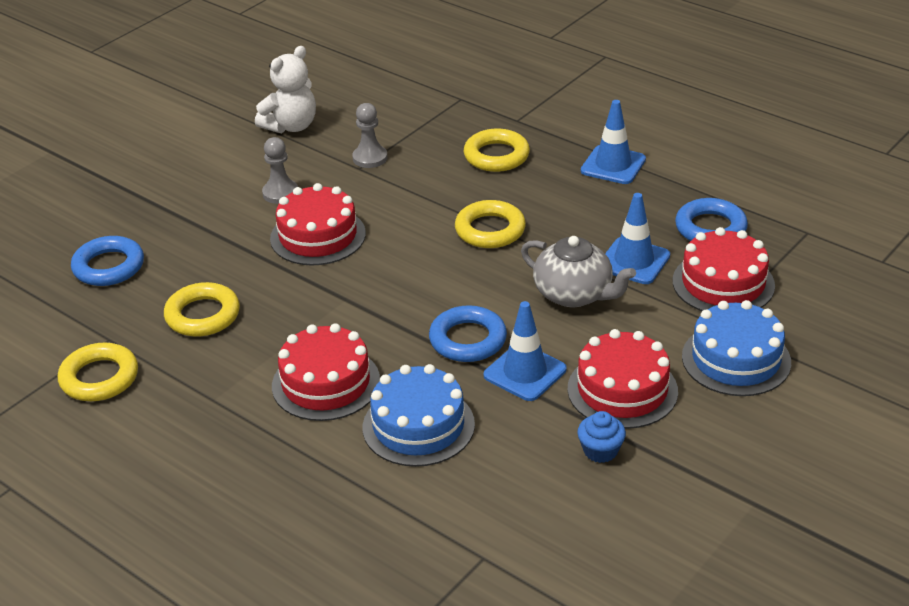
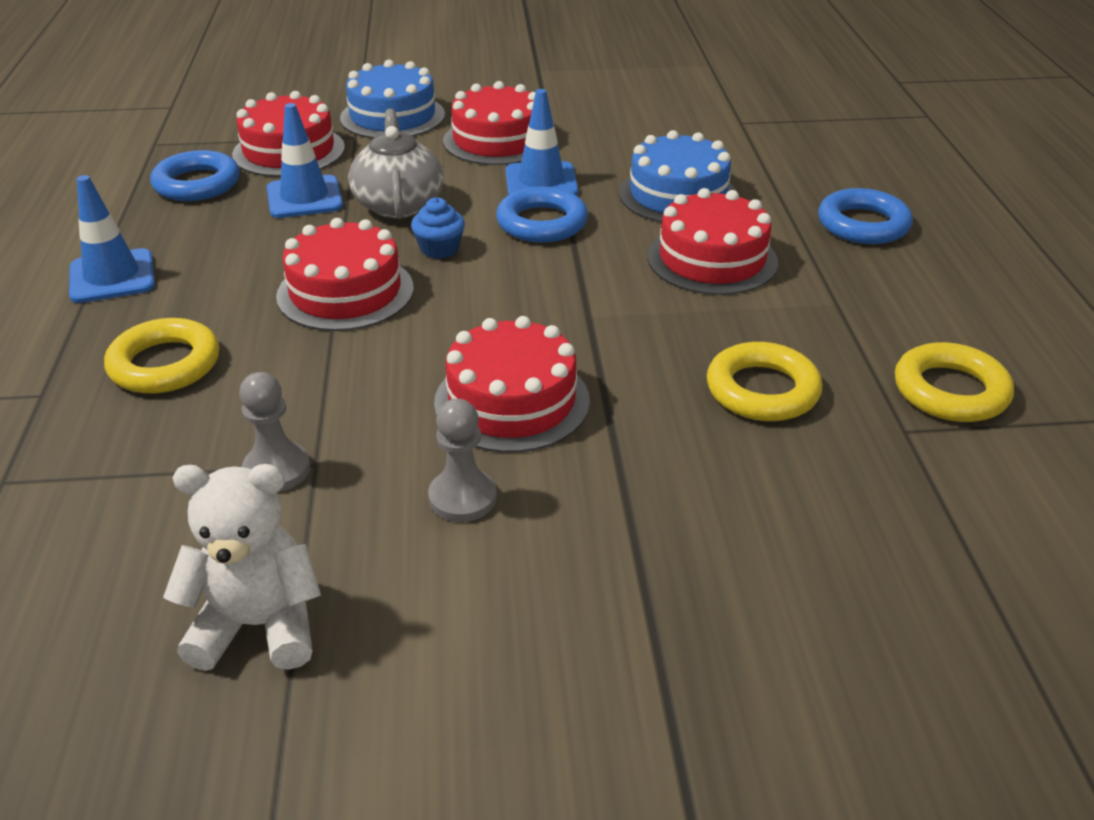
camera: 135 degrees left, 0 degrees up
blue ring [71,236,144,286] -> blue ring moved to [818,188,913,244]
yellow ring [455,200,526,248] -> red cake [276,218,414,331]
blue cupcake [577,411,626,463] -> blue cupcake moved to [411,197,465,259]

